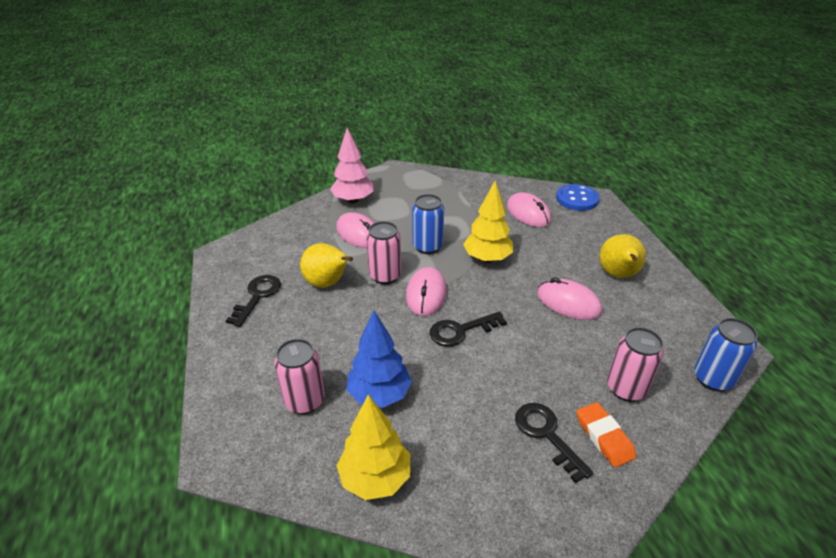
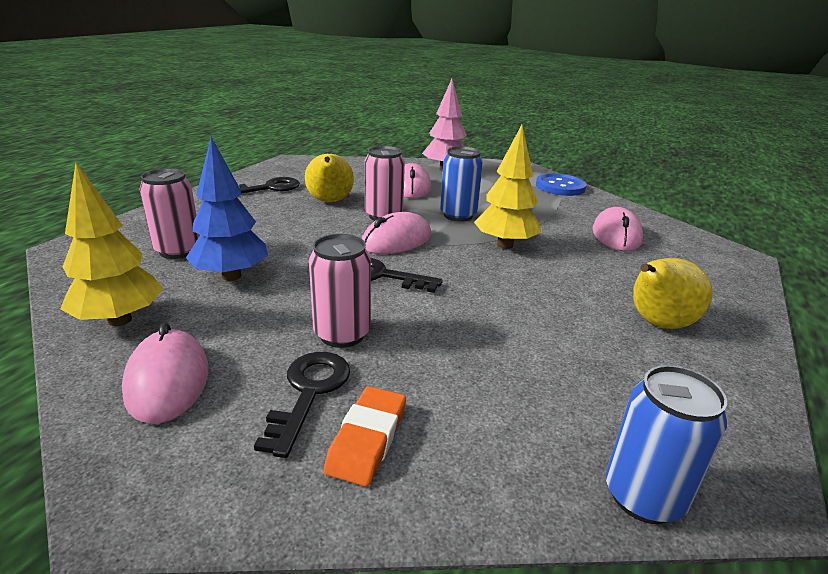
camera: 40 degrees right, 10 degrees down
pink mouse [537,277,602,320] -> pink mouse moved to [122,323,209,424]
blue button [556,184,599,211] -> blue button moved to [536,173,587,196]
pink can [607,327,664,402] -> pink can moved to [309,234,371,348]

